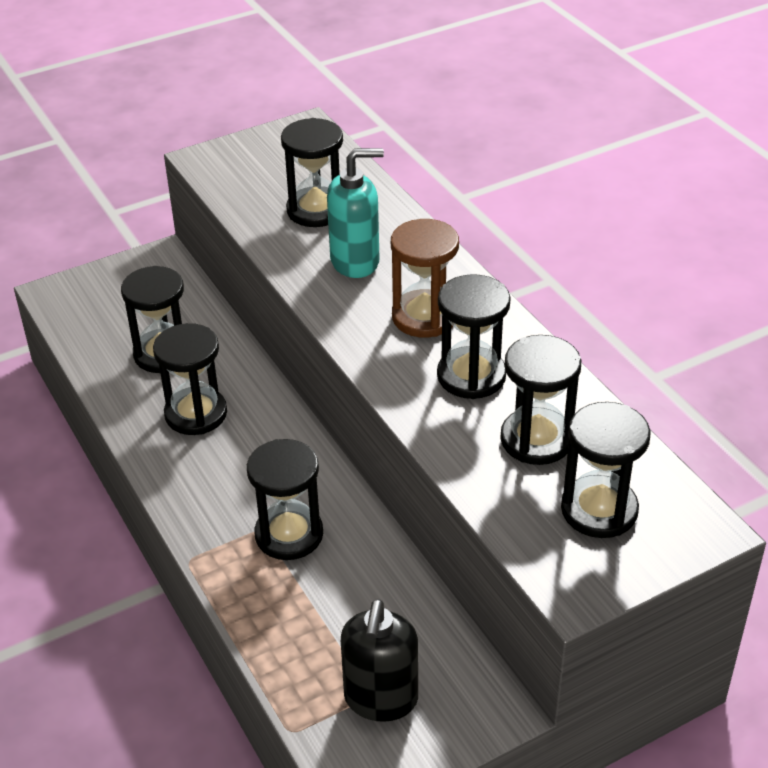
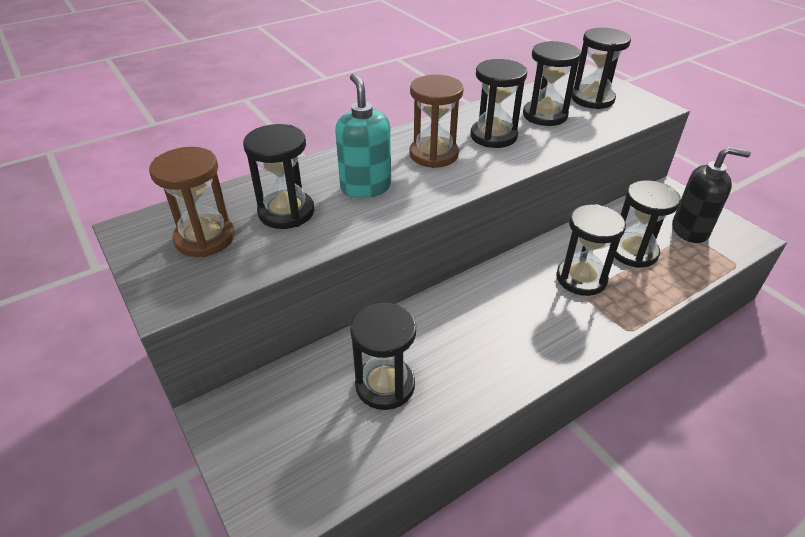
camera: 95 degrees left, 0 degrees up
black hourglass [153,323,227,435] -> black hourglass moved to [610,180,681,268]
none -> brown hourglass [149,147,235,257]

